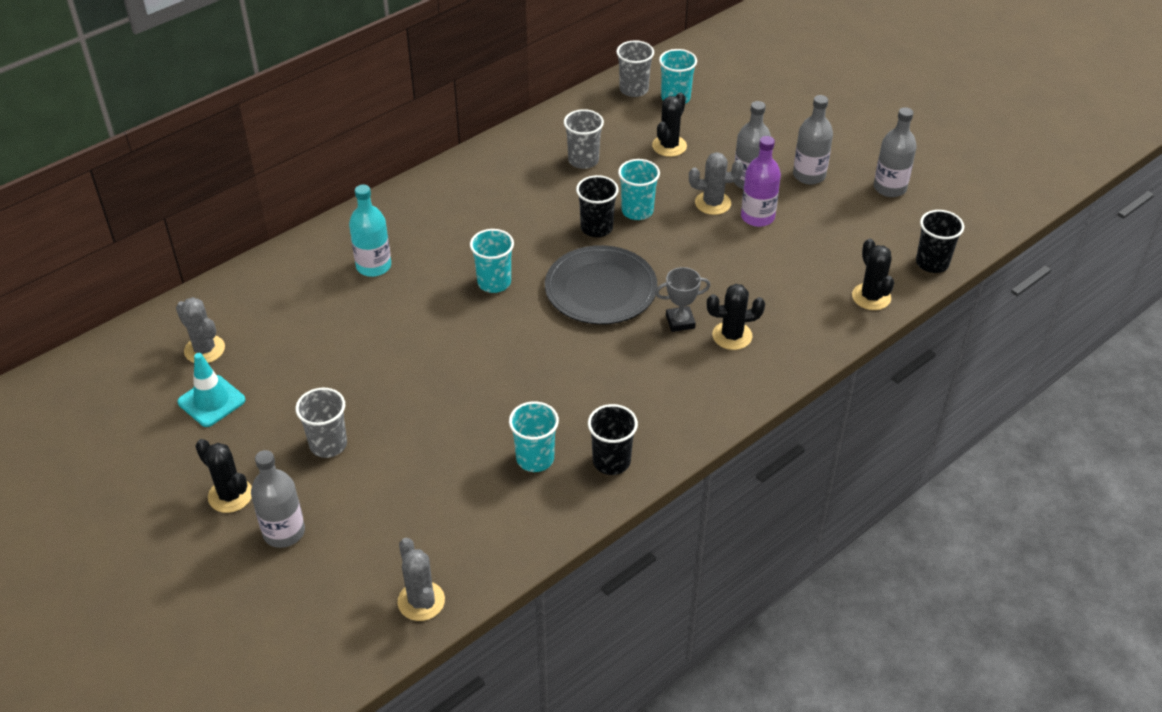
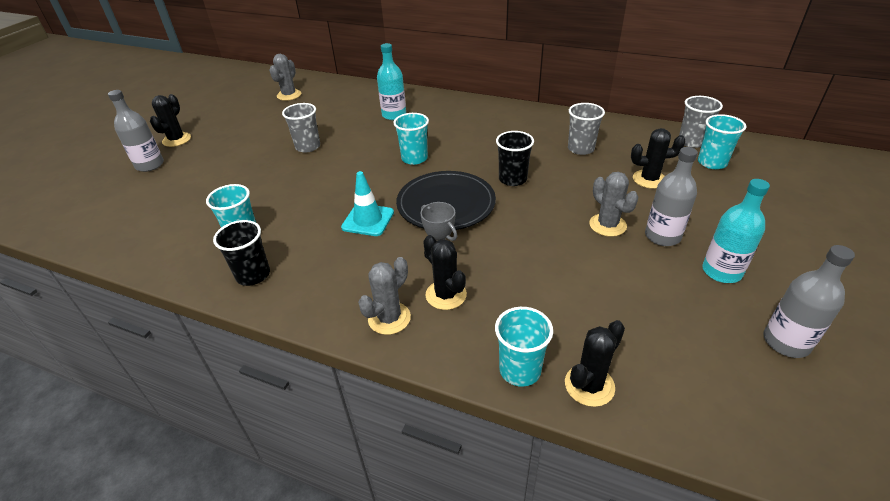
camera: 65 degrees right, 5 degrees down
turquoise traffic cone [177,353,246,427] -> turquoise traffic cone moved to [341,171,394,236]
grey cup [295,388,347,458] -> grey cup moved to [282,103,320,153]
grey cactus [397,538,445,621] -> grey cactus moved to [358,257,411,335]
turquoise cup [618,159,660,220] -> turquoise cup moved to [495,307,553,387]
purple bottle [741,136,781,227] -> none
grey bottle [793,95,833,185] -> turquoise bottle [702,179,770,283]
black cup [916,210,964,273] -> none

